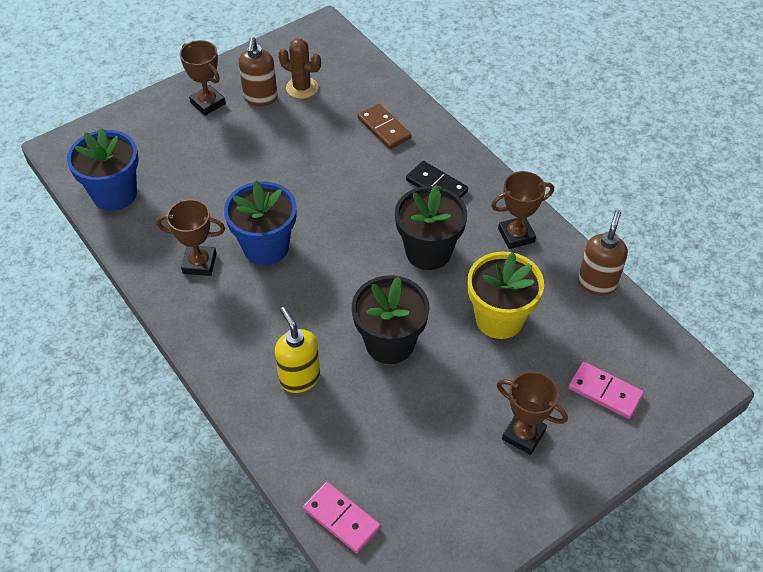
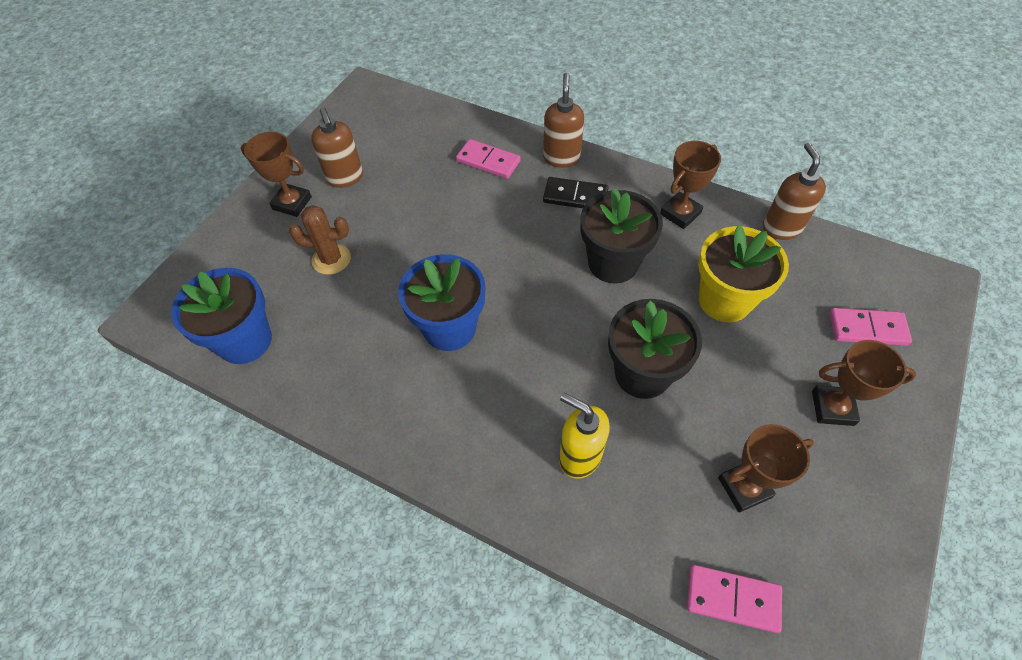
camera: 25 degrees left, 5 degrees up
brown trophy [157,199,225,276] -> brown trophy moved to [718,424,814,512]
brown cactus [278,38,321,99] -> brown cactus moved to [289,205,351,275]
brown domino [358,104,411,149] -> pink domino [456,139,521,179]
none -> brown soap dispenser [543,73,584,168]

